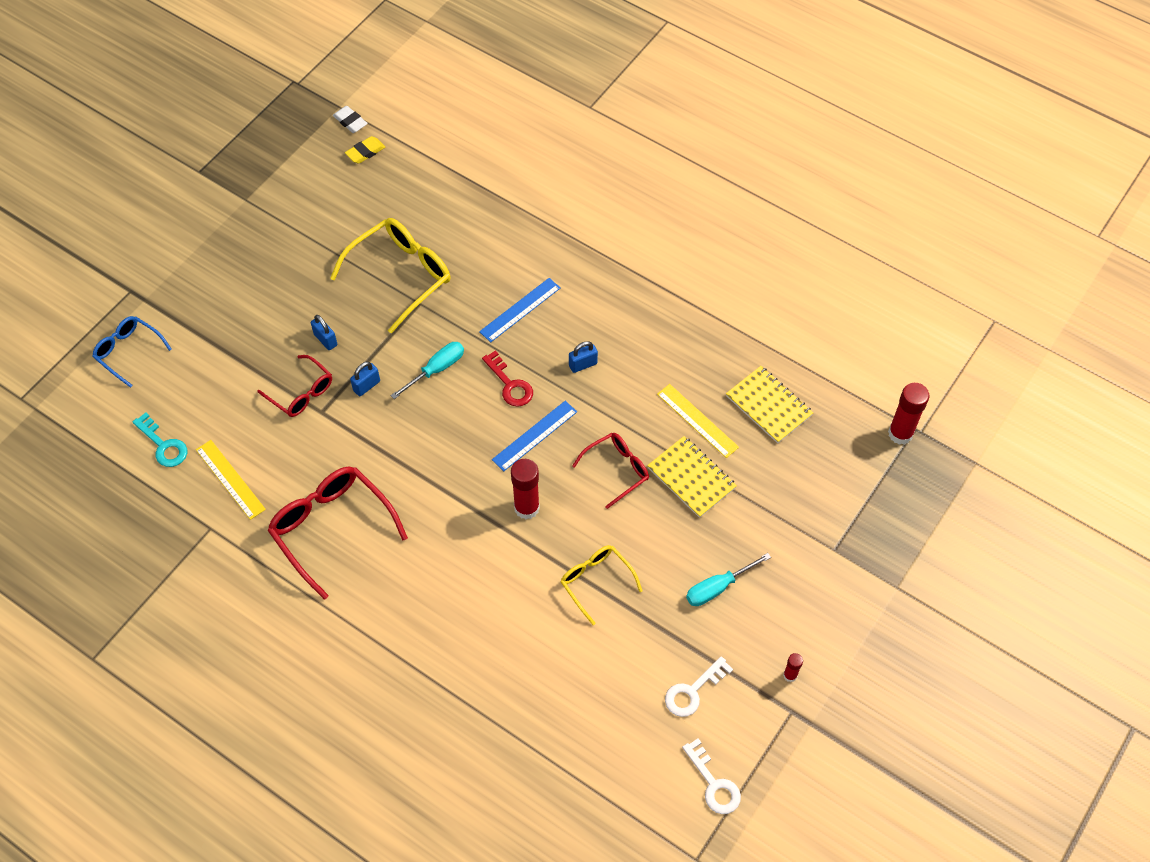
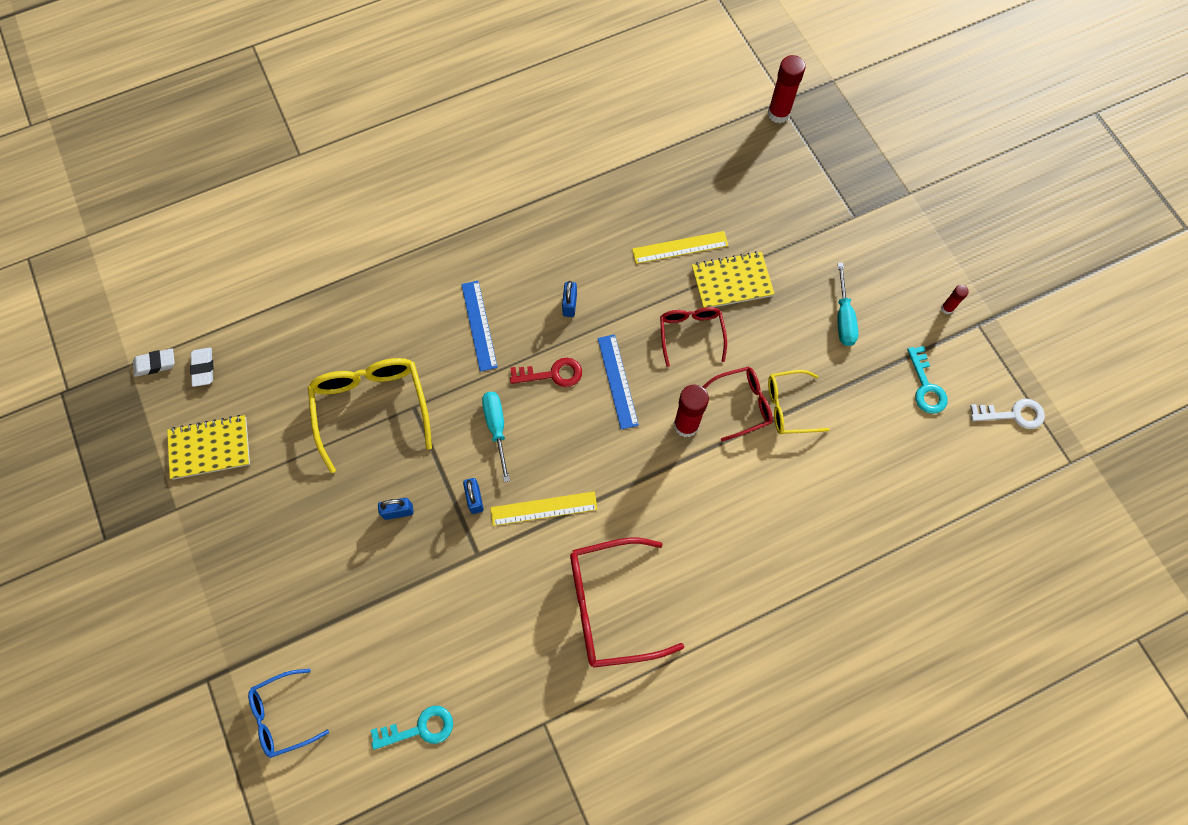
camera: 60 degrees left, 10 degrees up
yellow ruler [196,440,266,520] -> yellow ruler moved to [491,491,598,526]
red glasses [258,355,332,417] -> red glasses moved to [702,367,773,441]
yellow eraser [345,136,385,164] -> white eraser [190,348,213,387]
white key [665,656,733,717] -> turquoise key [907,346,948,414]
yellow notebook [726,366,813,443] -> yellow notebook moved to [167,415,250,480]

